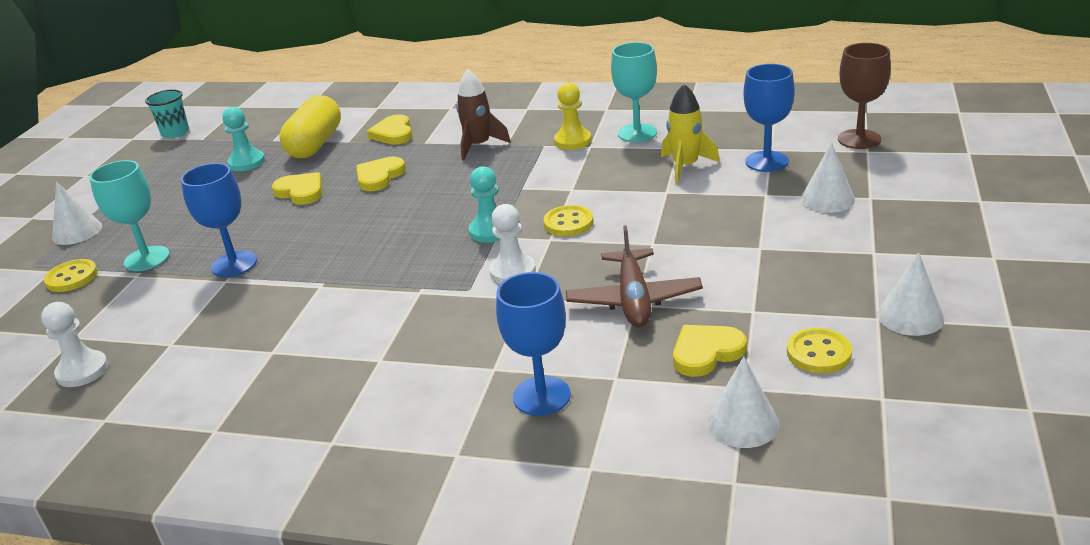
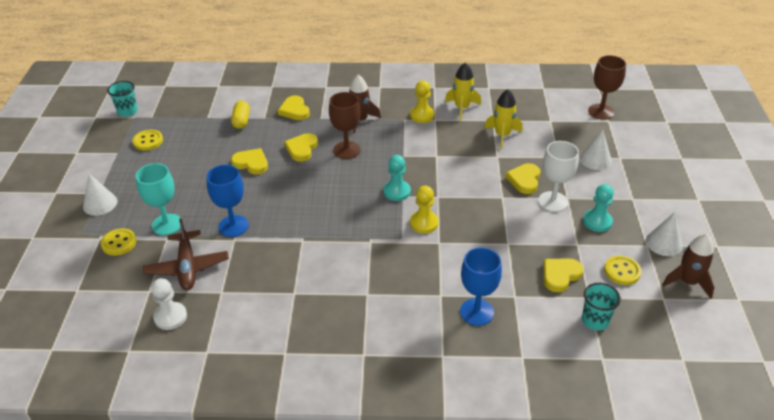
camera: 15 degrees left, 10 degrees up
turquoise pawn [223,107,265,171] -> turquoise pawn moved to [583,184,614,232]
yellow capsule [279,95,341,158] -> yellow capsule [231,101,250,129], size x0.57
white pawn [489,204,536,284] -> yellow pawn [410,186,439,233]
yellow button [543,205,593,236] -> yellow button moved to [133,130,163,151]
brown plane [566,225,703,327] -> brown plane moved to [143,218,229,290]
turquoise goblet [611,42,657,142] -> yellow rocket [445,62,481,121]
white cone [707,357,779,448] -> turquoise cup [582,283,621,331]
blue goblet [743,64,795,172] -> none
none -> brown goblet [329,92,361,159]
none -> yellow heart [506,163,540,194]
none -> white goblet [538,141,579,212]
none -> brown rocket [662,234,715,299]

